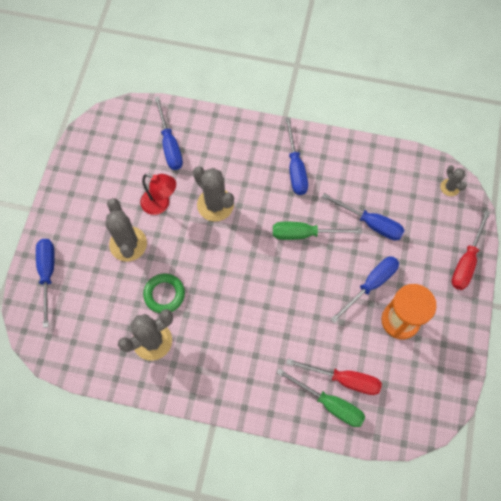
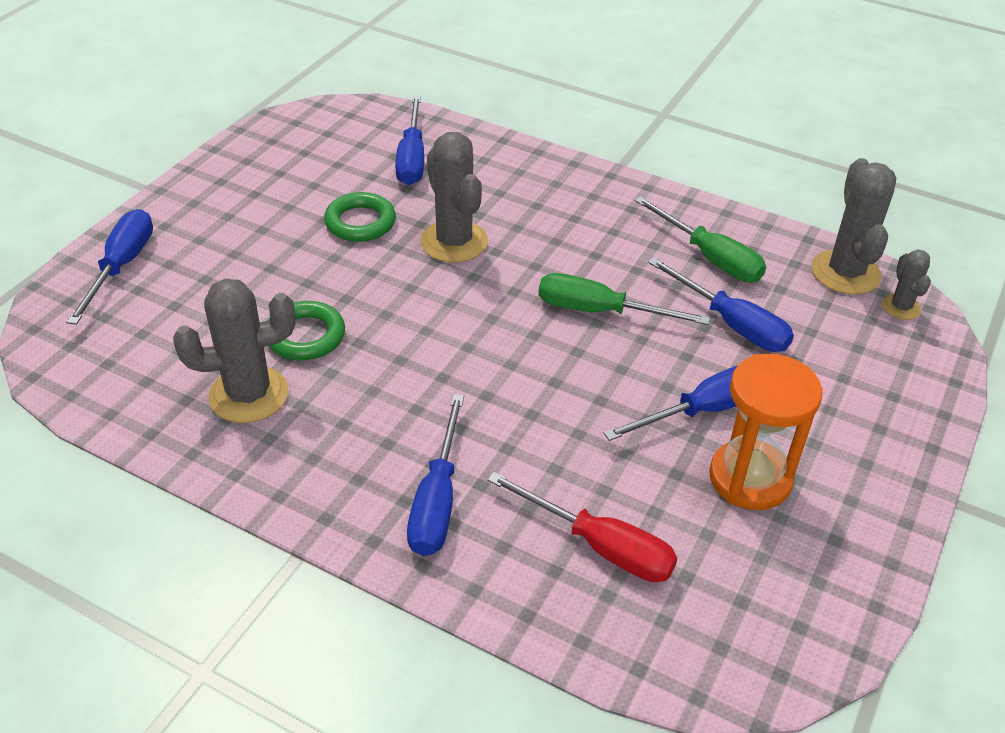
camera: 15 degrees right, 25 degrees down
grey cactus [105,198,147,262] -> grey cactus moved to [811,158,896,295]
red lamp [140,174,176,215] -> green ring [324,192,396,242]
green screwdriver [277,368,365,427] -> green screwdriver moved to [634,196,766,282]
blue screwdriver [285,117,308,195] -> blue screwdriver moved to [407,394,464,556]
red screwdriver [451,210,490,290] -> none

